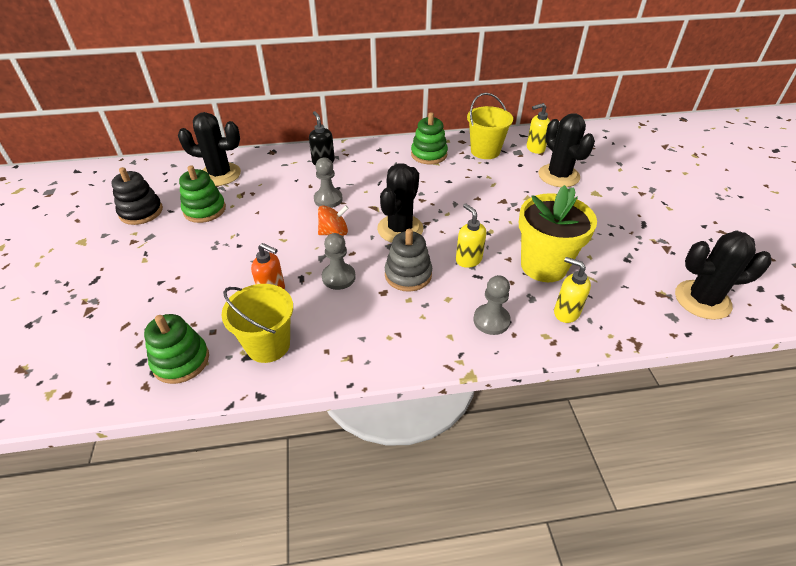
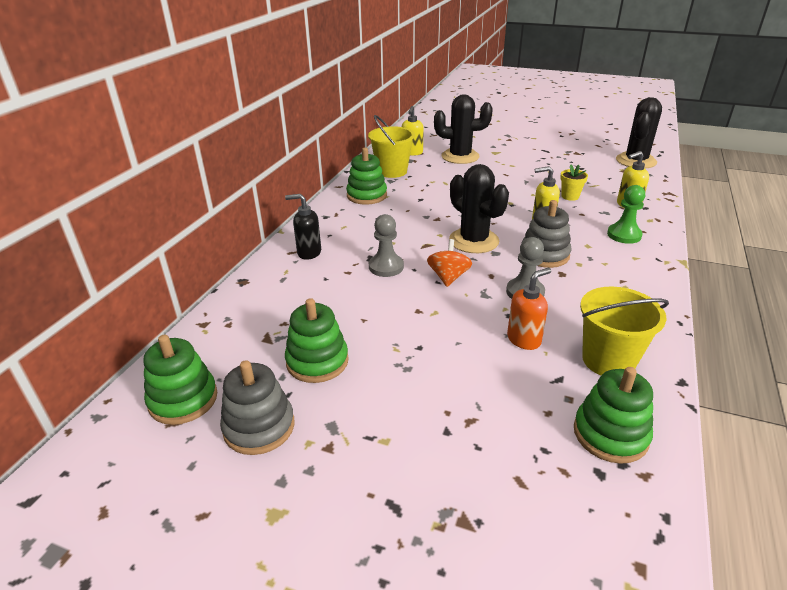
camera: 60 degrees left, 10 degrees down
black stacking toy [111,167,163,225] -> grey stacking toy [220,360,295,455]
black cactus [178,112,241,186] -> none
grey pawn [473,275,511,335] -> green pawn [607,185,645,244]
yellow flower pot [519,185,597,282] -> yellow flower pot [560,165,588,201], size x0.42
none -> green stacking toy [143,335,217,425]

